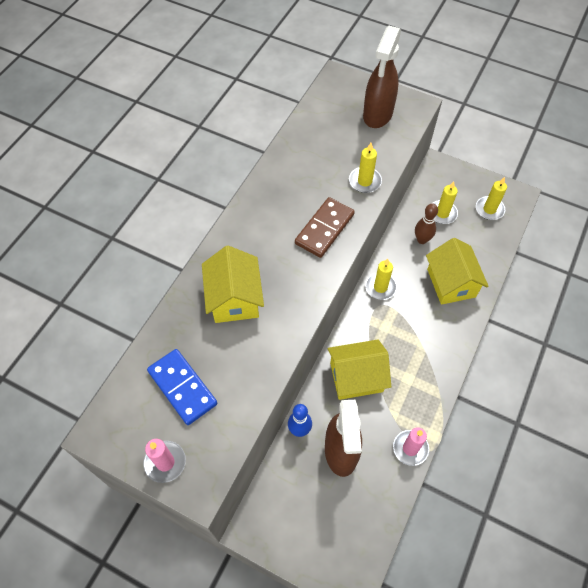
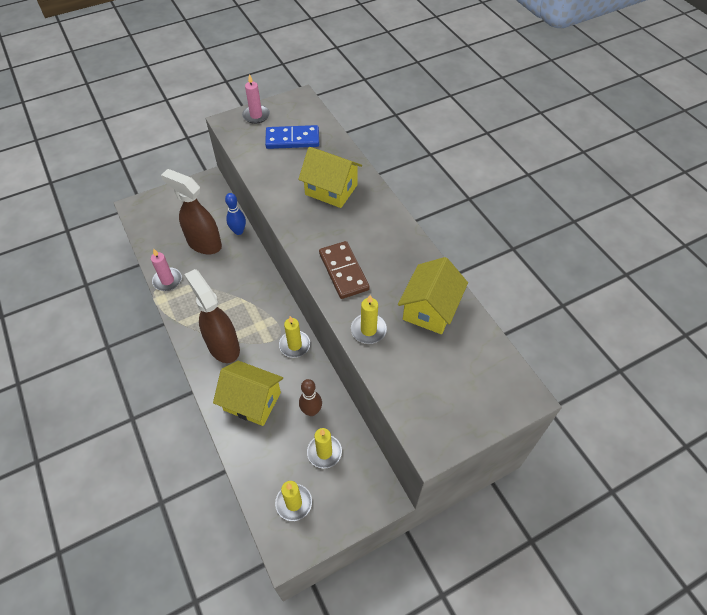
camera: 125 degrees right, 5 degrees down
yellow house [328,339,391,400] -> yellow house moved to [398,257,468,334]
brown spray bottle [363,26,401,128] -> brown spray bottle moved to [184,269,240,363]

